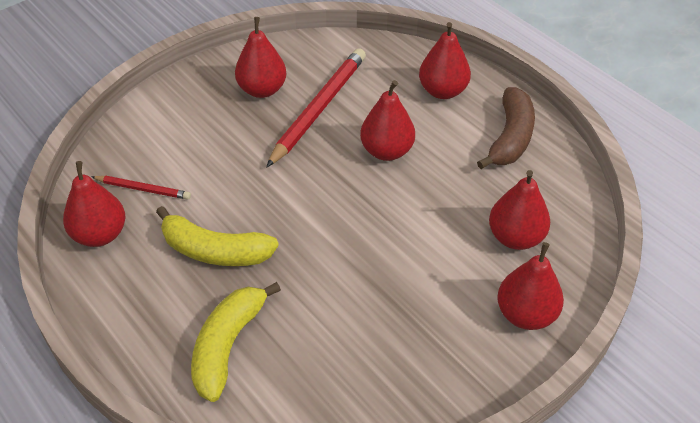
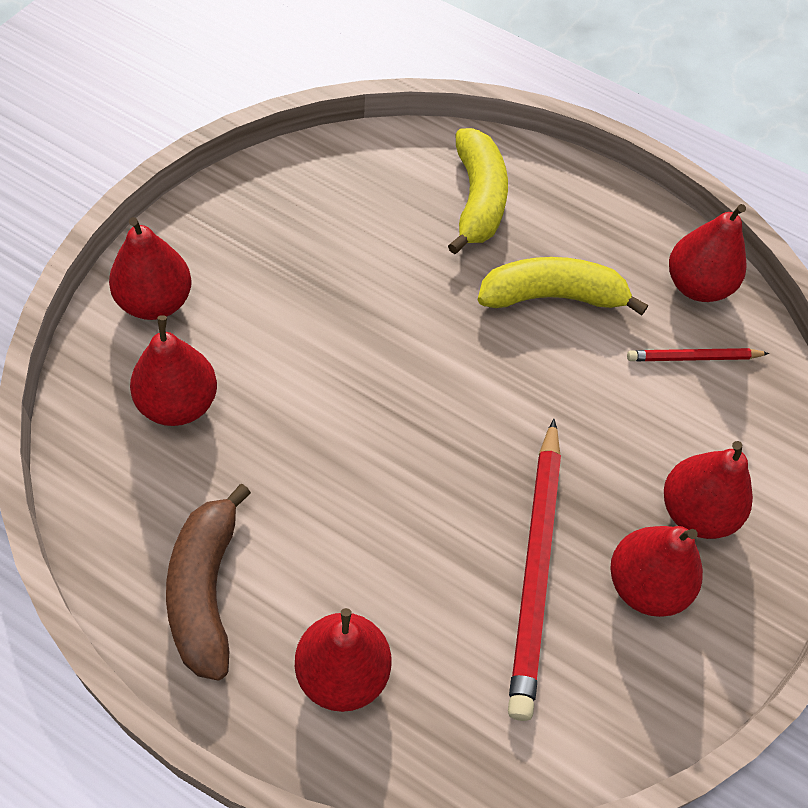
camera: 155 degrees right, 10 degrees up
red pear [360,80,415,161] -> red pear moved to [664,441,753,539]

